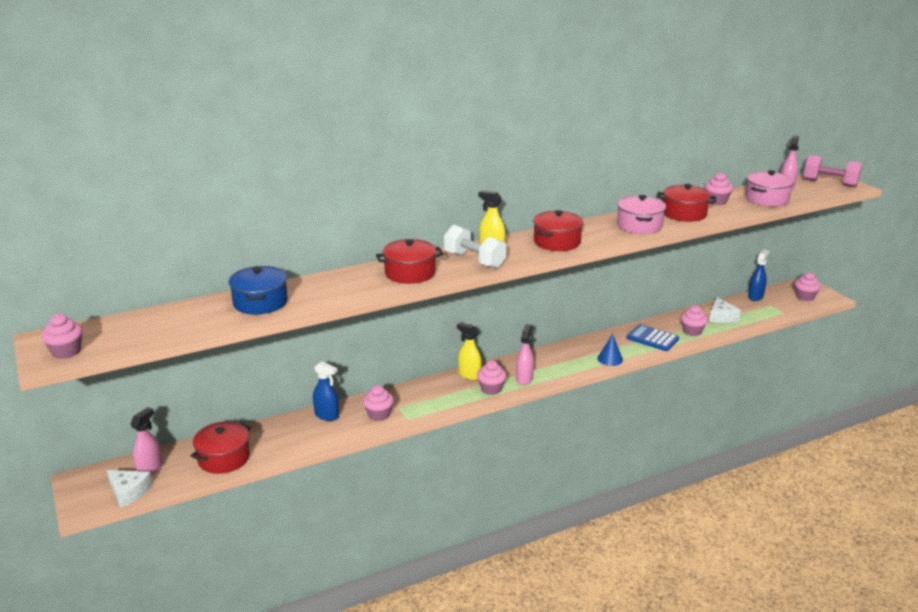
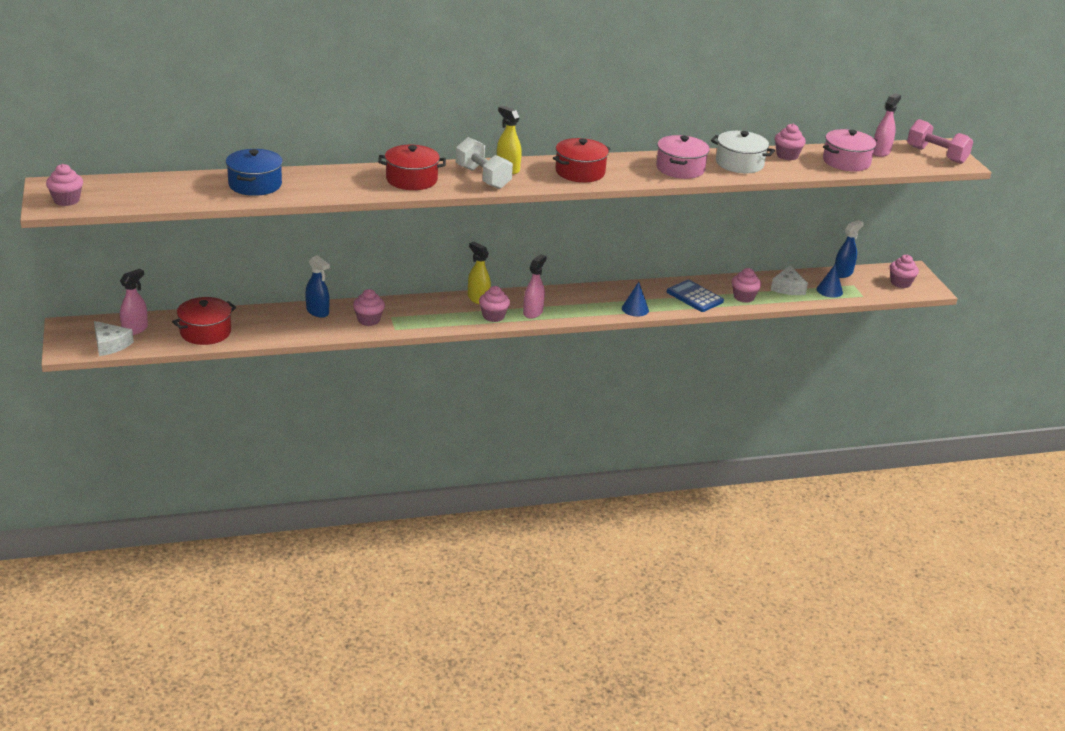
camera: 10 degrees right, 5 degrees up
red pot [657,184,716,222] -> white pot [711,131,775,173]
none -> blue cone [816,264,843,298]

